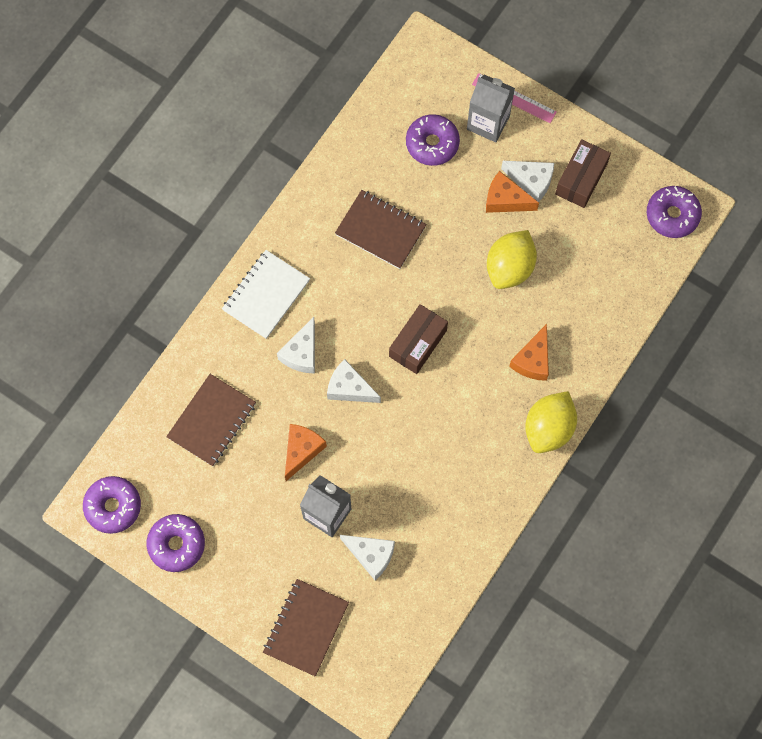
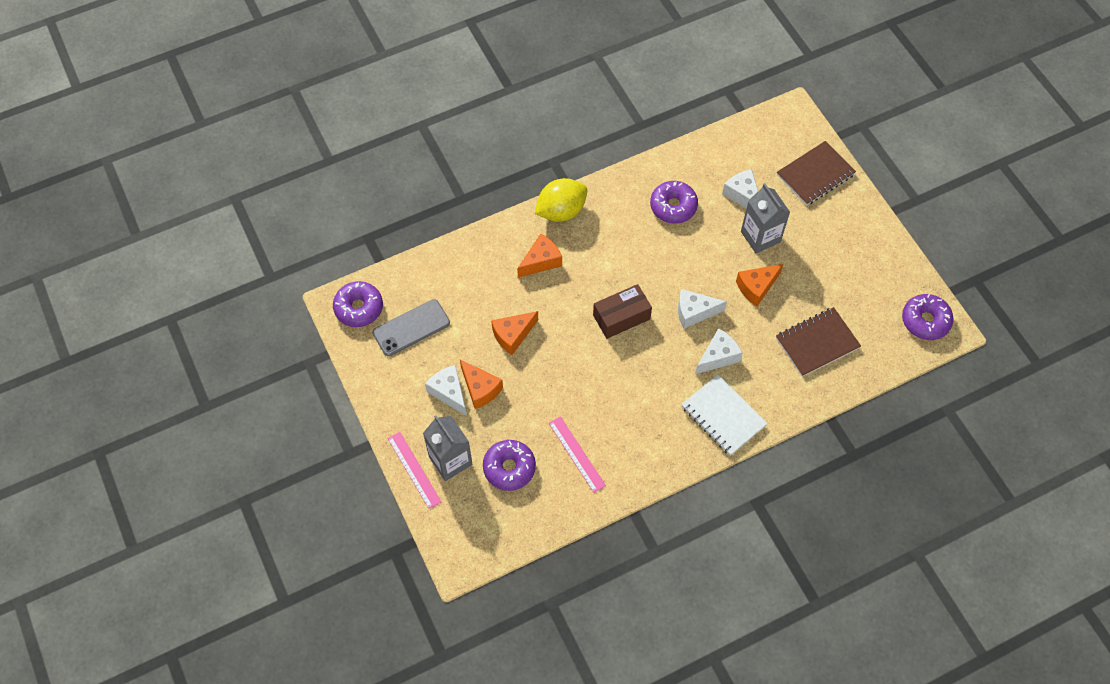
camera: 150 degrees left, 10 degrees down
purple donut [147,514,205,572] -> purple donut moved to [650,181,698,224]
white notebook [222,250,310,339] -> white notebook turned 75 degrees clockwise [681,375,768,456]
white cheese [327,359,381,403] -> white cheese turned 120 degrees clockwise [678,289,727,329]
brown notebook [335,190,427,269] -> none
yellow lemon [487,230,537,289] -> orange cheese [491,311,538,355]
brown box [555,139,611,208] -> none
none -> grey phone [373,299,450,356]
none -> pink ruler [549,416,606,493]

